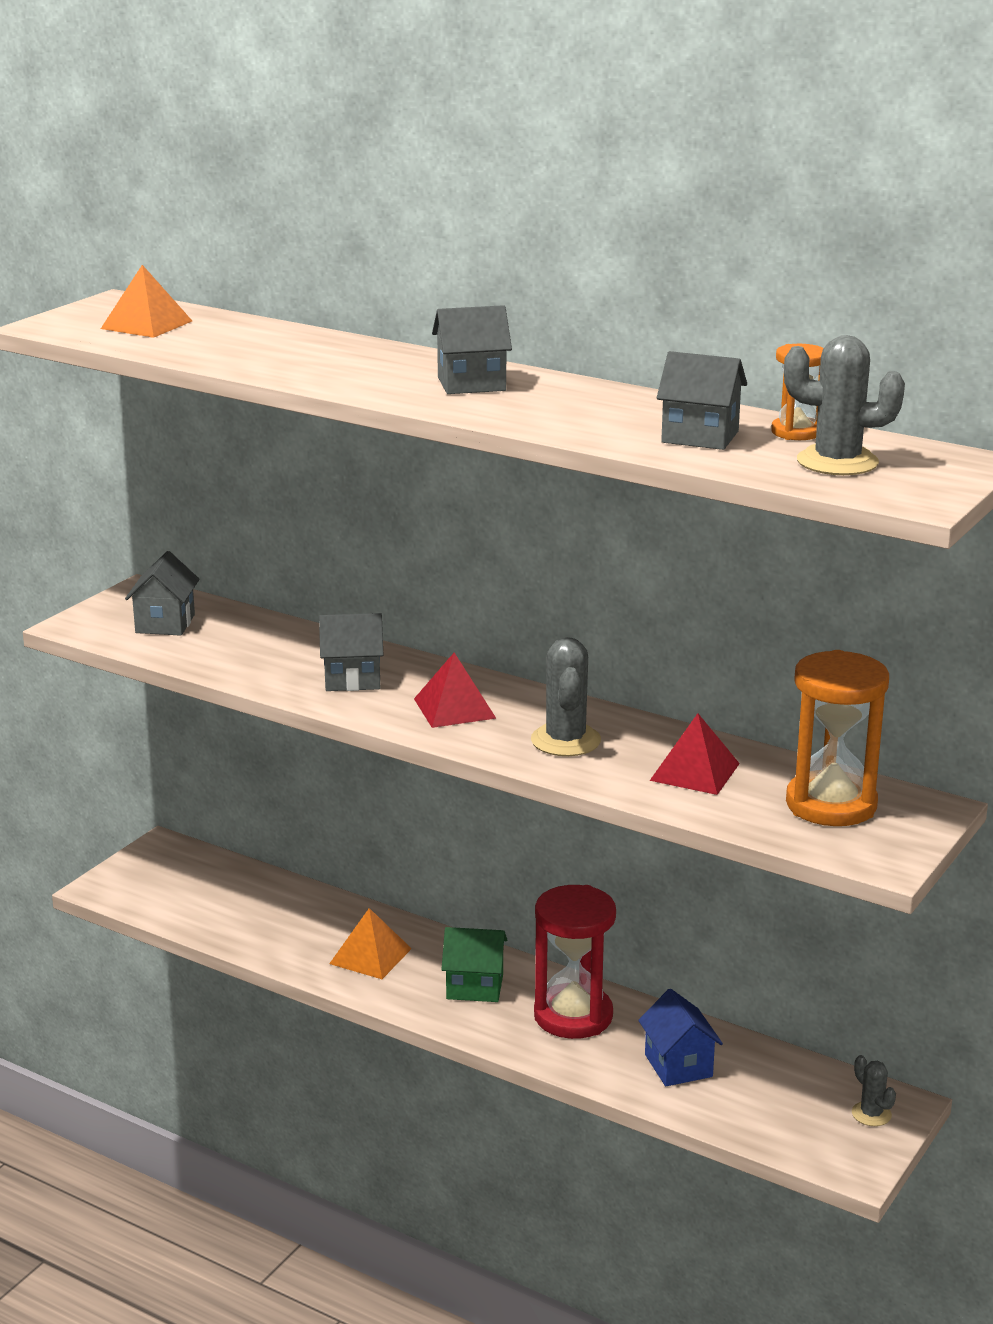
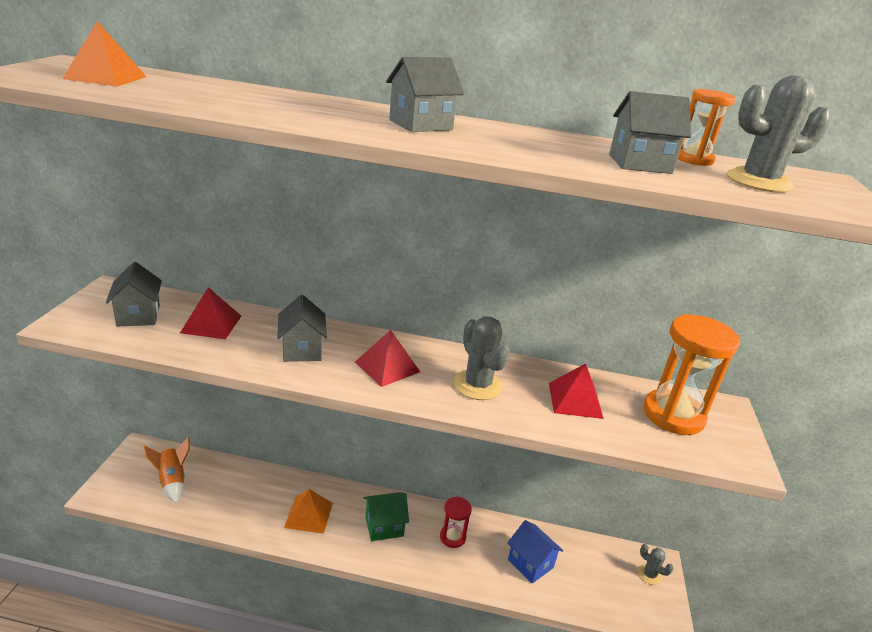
camera: 25 degrees left, 5 degrees up
grey house [319,613,383,691] -> grey house turned 75 degrees counterclockwise [277,295,327,362]
red hourglass [534,885,616,1039] -> red hourglass [440,497,472,548], size x0.54
none -> orange rocket [144,437,190,503]
none -> red pyramid [180,287,241,339]

